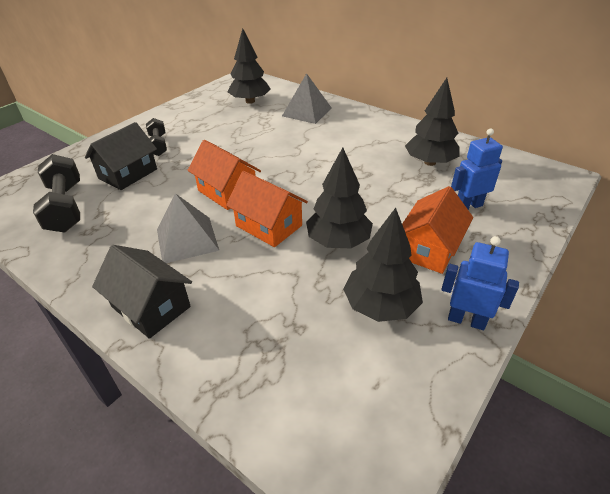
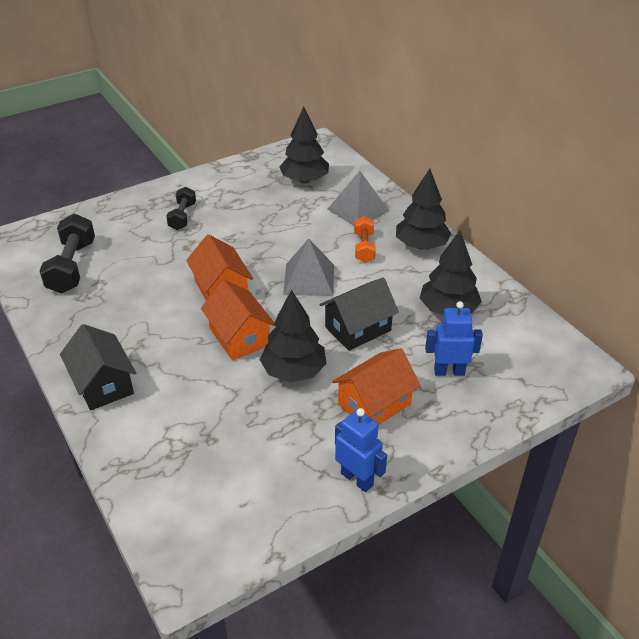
camera: 20 degrees right, 0 degrees up
black house [85,122,157,190] -> black house moved to [320,278,399,351]
grey pyramid [157,193,219,263] -> grey pyramid moved to [283,239,334,296]
black tree [343,208,423,322] -> black tree moved to [396,169,451,250]
none -> orange dumbbell [354,216,376,263]

